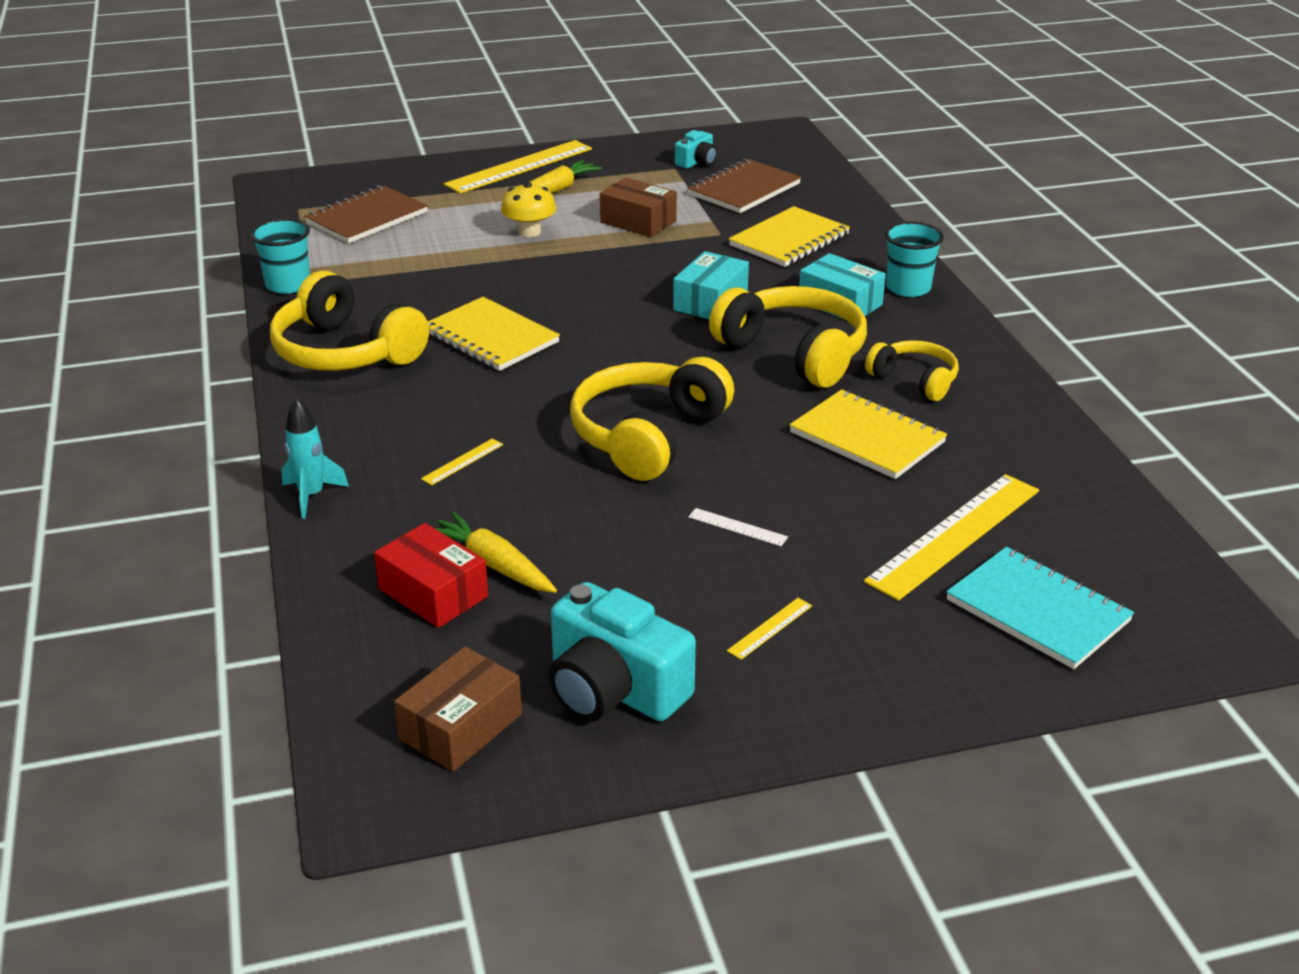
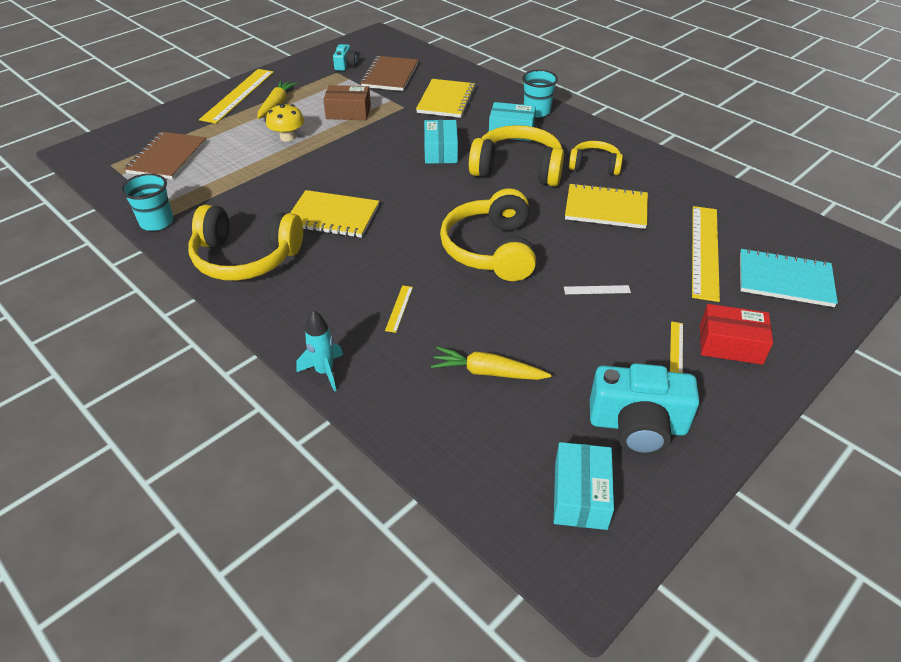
camera: 30 degrees left, 10 degrees up
red box [374,523,488,628] -> red box moved to [700,304,773,365]
brown box [394,647,522,772] -> turquoise box [554,442,614,530]

